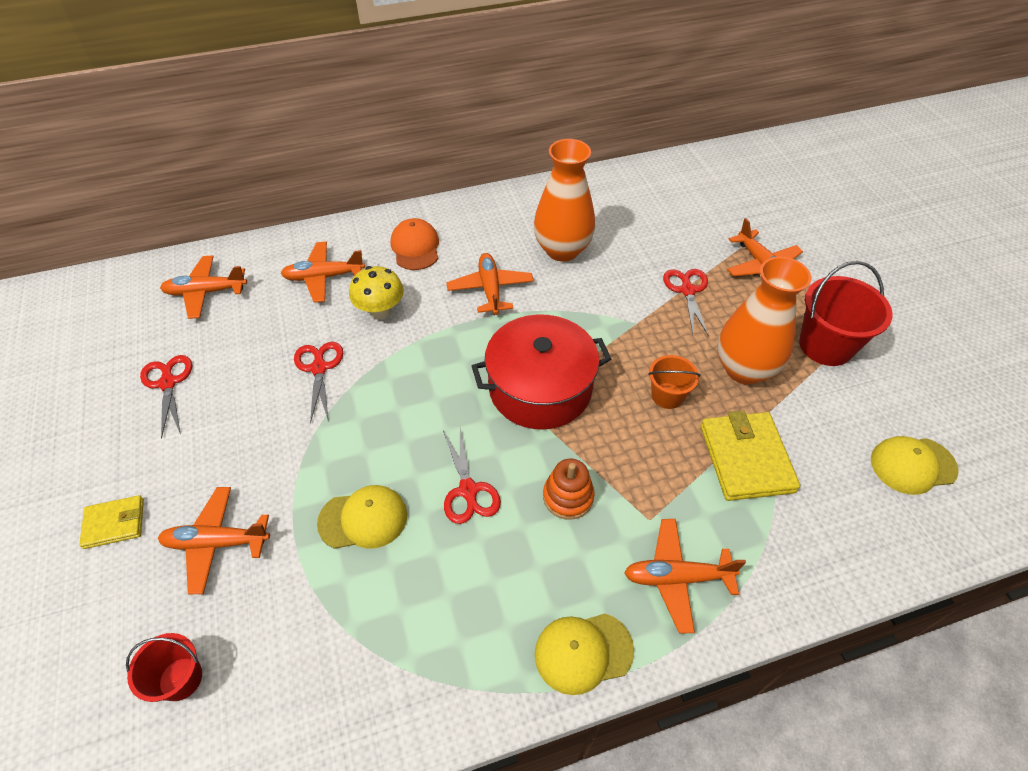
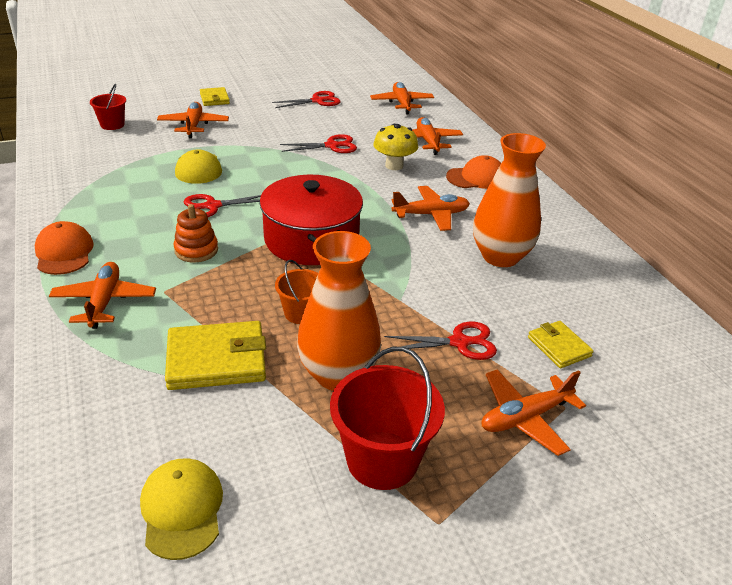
camera: 85 degrees right, 15 degrees down
yellow cap [535,614,634,695] -> orange cap [35,221,94,275]
none -> yellow wallet [528,321,594,368]

